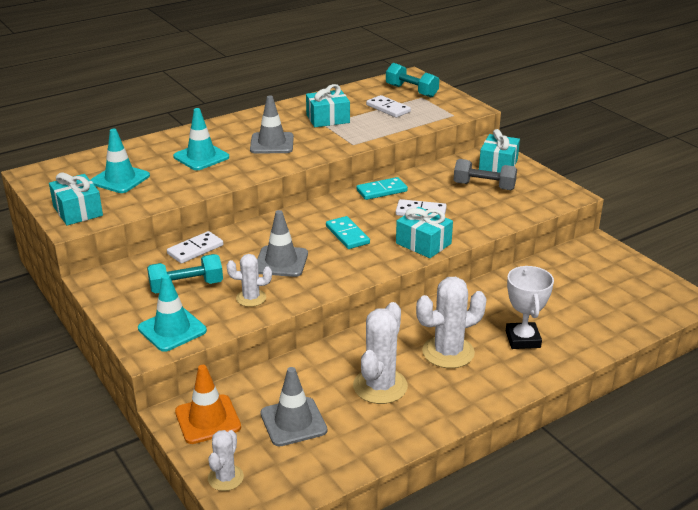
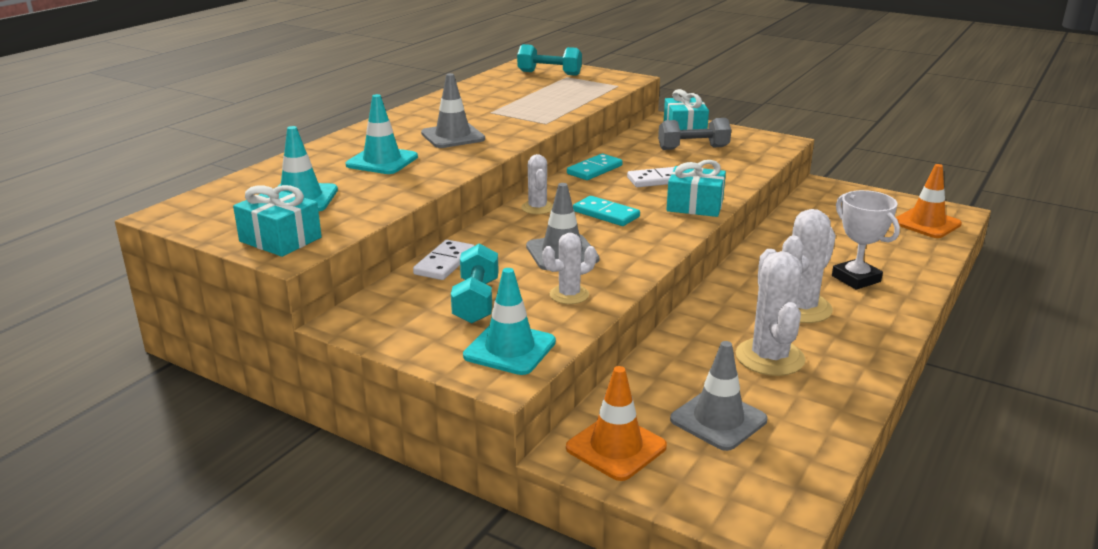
camera: 25 degrees left, 5 degrees down
turquoise dumbbell [147,254,223,293] -> turquoise dumbbell turned 45 degrees counterclockwise [451,244,499,324]
white cactus [208,430,244,491] -> white cactus moved to [521,154,553,214]
turquoise gift [306,84,350,127] -> none
white domino [366,95,411,118] -> none
none -> orange traffic cone [896,164,962,238]

